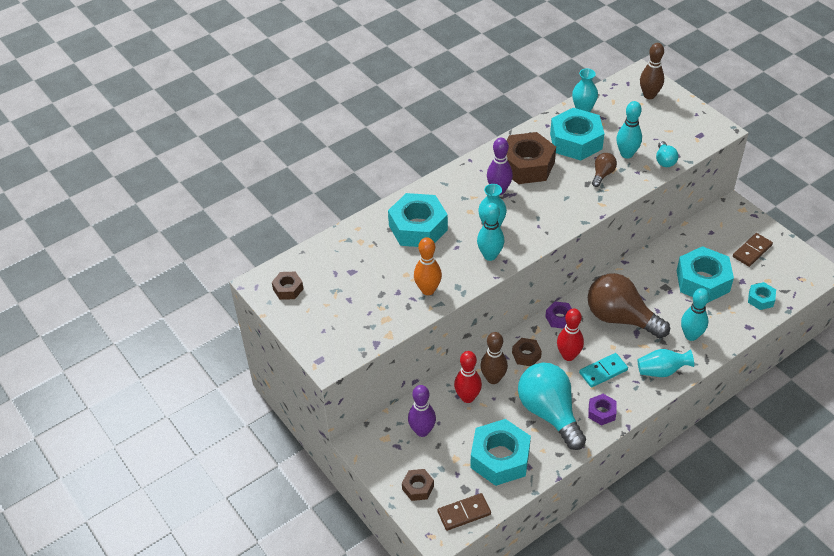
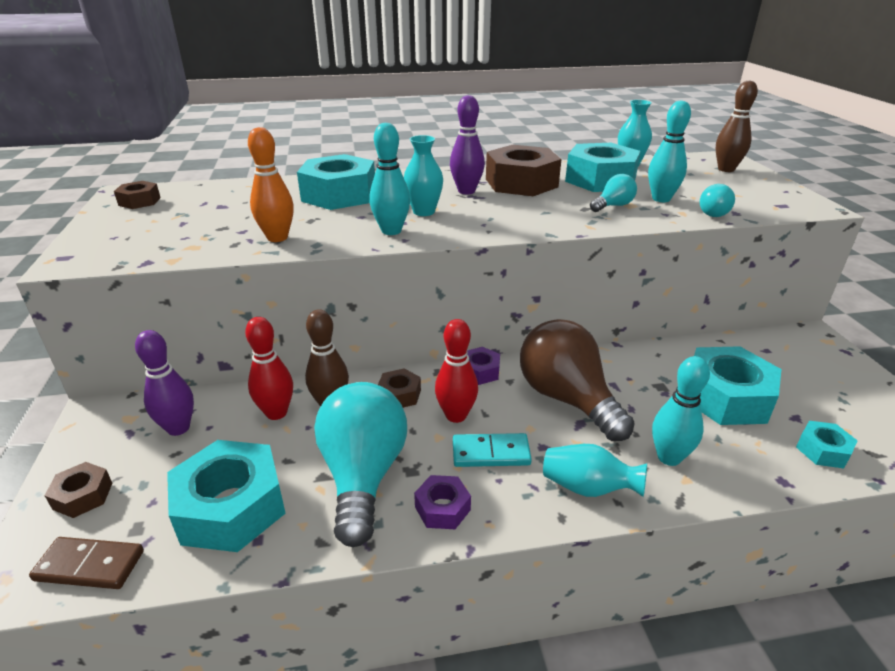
camera: 25 degrees right, 15 degrees down
brown light bulb [592,153,617,187] -> turquoise light bulb [590,174,637,212]
brown domino [733,233,773,267] -> none

